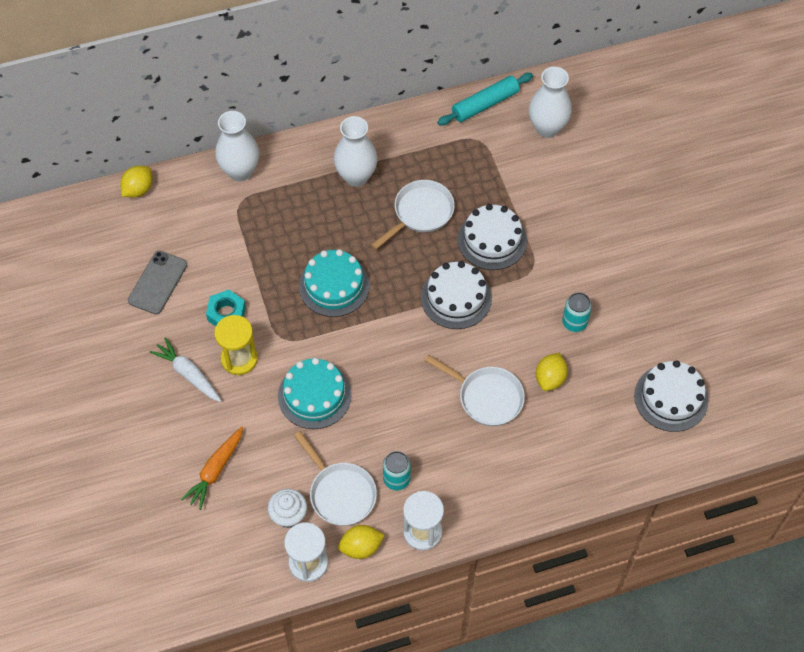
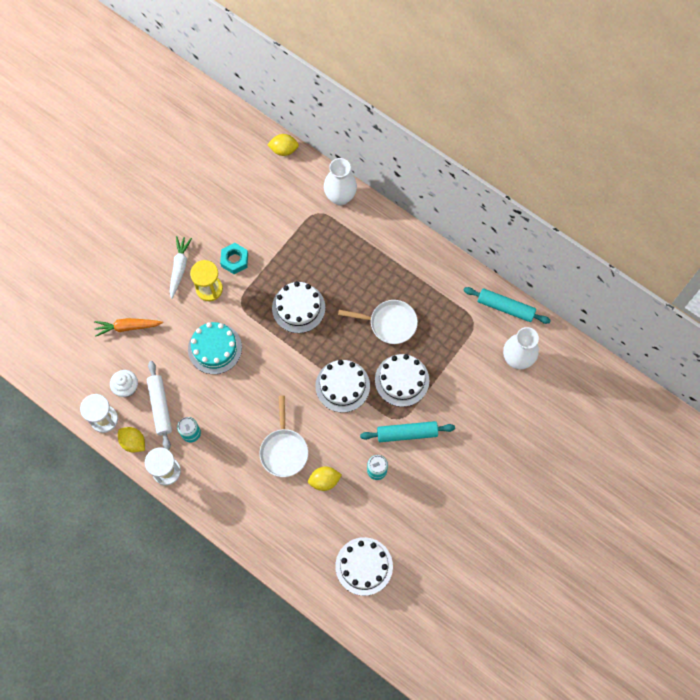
camera: 55 degrees right, 10 degrees up
grey phone [128,251,187,314] -> none
white pan [294,431,377,526] -> white rolling pin [147,361,172,450]
turquoise cake [299,249,370,317] -> white cake [272,281,325,333]
white vase [334,116,377,187] -> none
none -> turquoise rolling pin [360,421,455,442]

